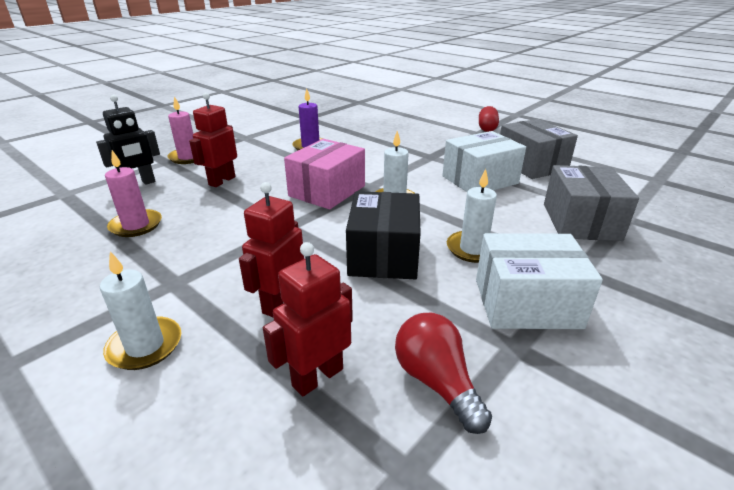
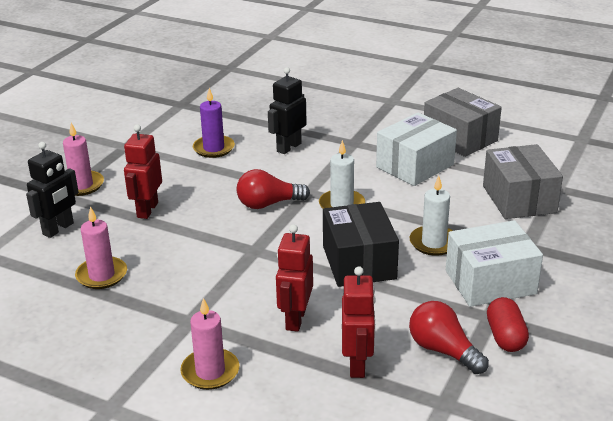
camera: 15 degrees left, 0 degrees up
white candle [100,251,181,370] -> pink candle [180,298,240,390]
red robot [263,242,353,397] -> red robot turned 150 degrees clockwise [342,266,376,378]
pink box [284,139,365,209] -> red light bulb [237,169,310,209]
red capsule [479,106,499,132] -> red capsule moved to [487,297,529,352]
none -> black robot [268,67,307,154]

